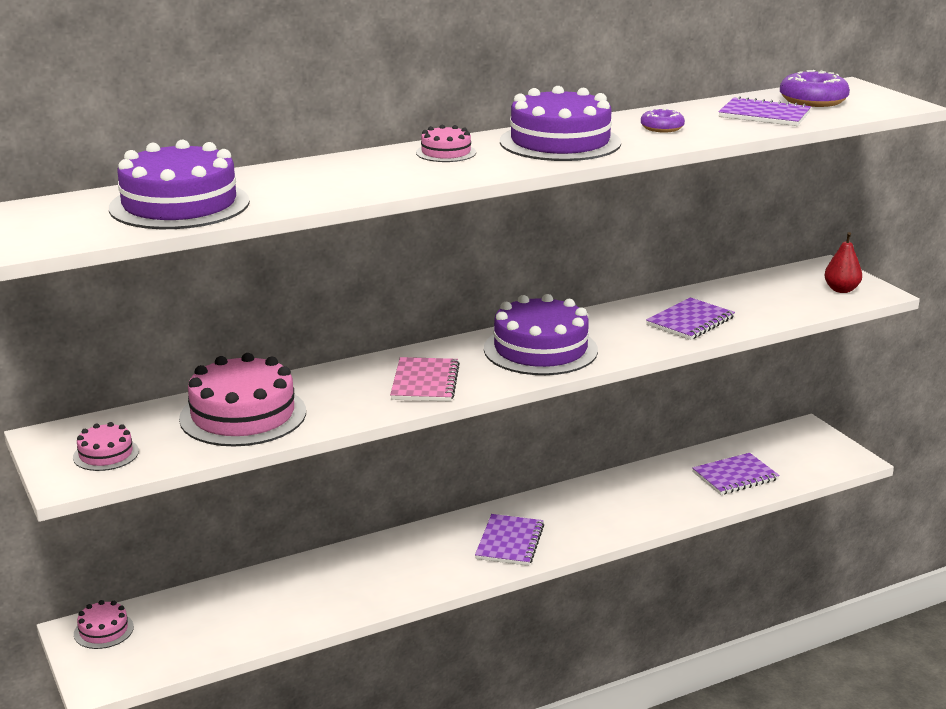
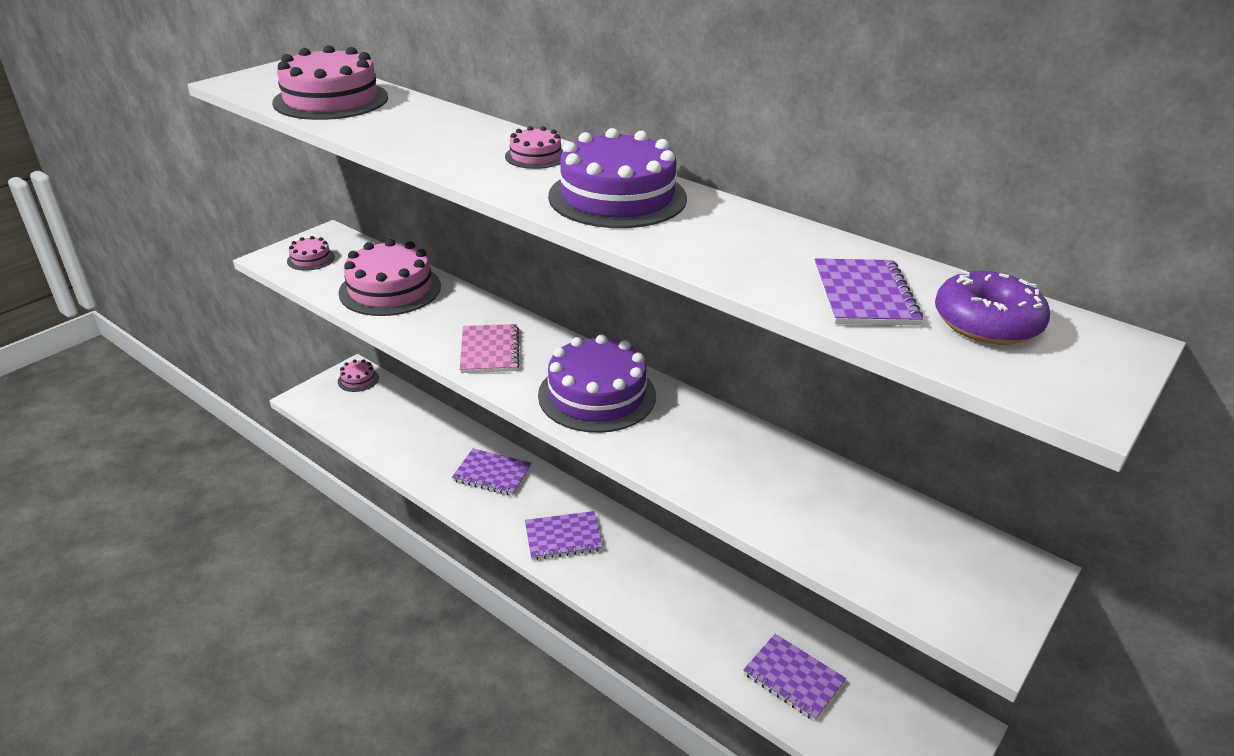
camera: 65 degrees right, 10 degrees up
purple cake [109,140,250,229] -> pink cake [272,45,388,120]
pink notebook [390,357,460,402] -> pink notebook turned 75 degrees counterclockwise [460,324,520,373]
purple donut [641,108,685,133] -> none
purple notebook [646,297,735,340] -> purple notebook moved to [452,448,532,496]
red pear [824,232,862,293] -> none

